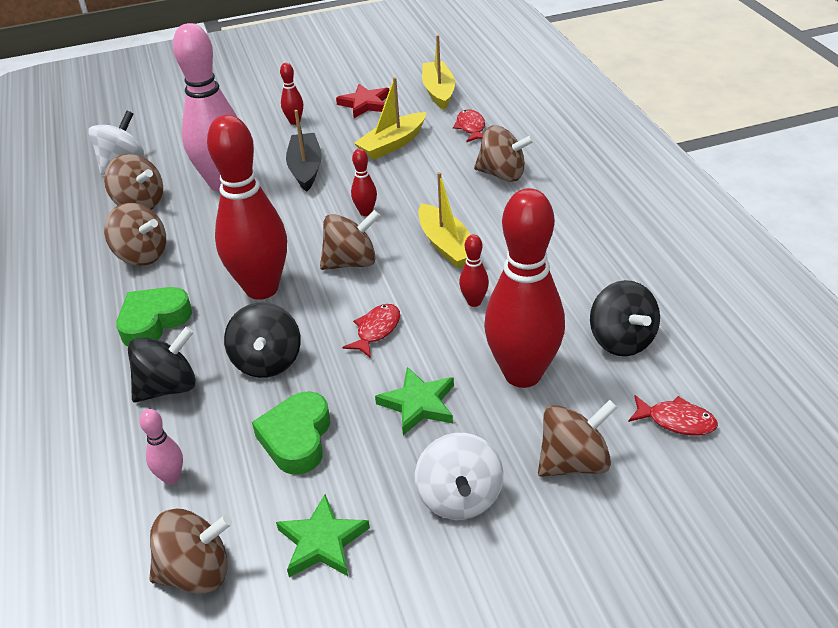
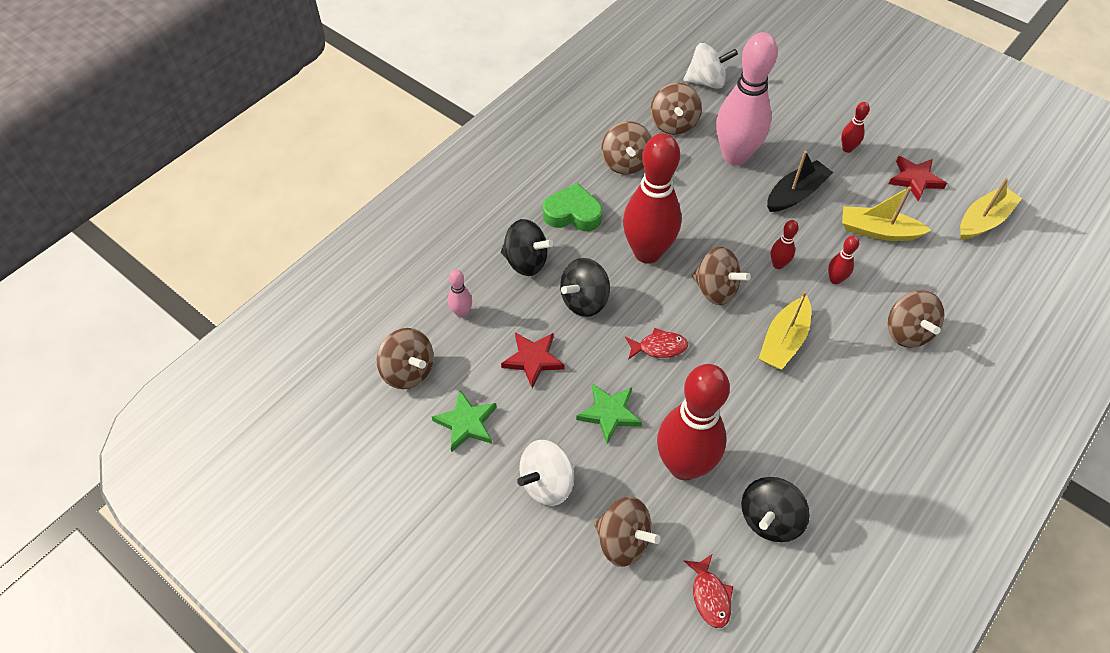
camera: 55 degrees right, 15 degrees up
green heart [252,391,330,475] -> red star [501,332,565,388]
red fish [453,109,485,143] -> none
red bowling pin [459,234,489,307] -> red bowling pin moved to [828,235,859,284]

